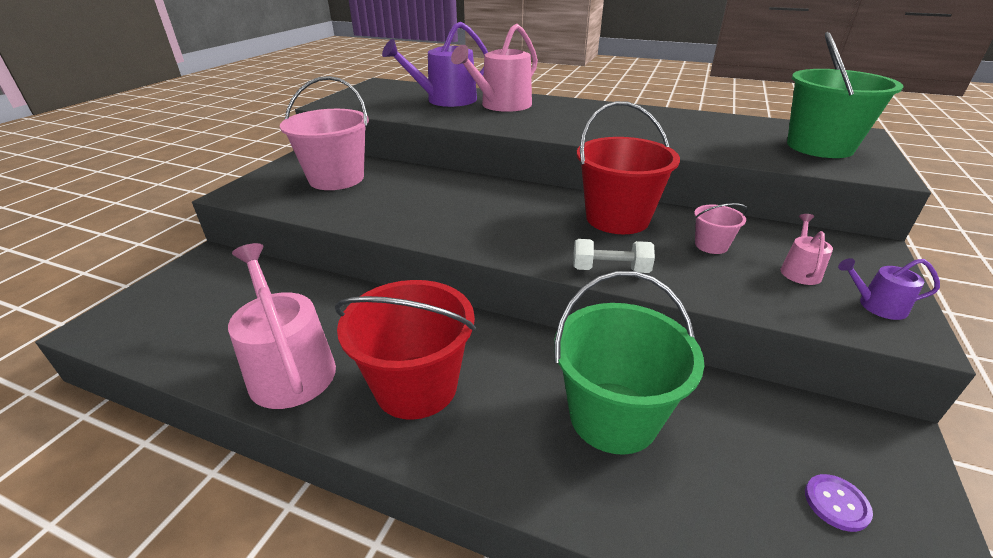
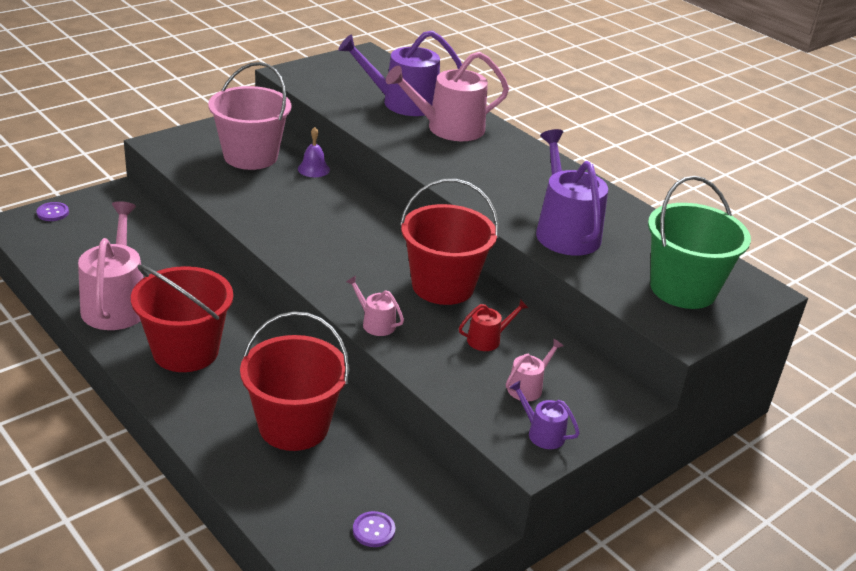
camera: 25 degrees right, 0 degrees up
green bucket [554,271,704,455] -> red bucket [240,311,350,451]
white dumbbell [573,239,655,273] -> pink watering can [346,276,404,336]
pink bucket [694,203,748,254] -> red watering can [459,299,528,351]
none -> purple button [37,202,69,221]
none -> purple bell [298,127,330,177]
none -> purple watering can [536,129,608,256]

